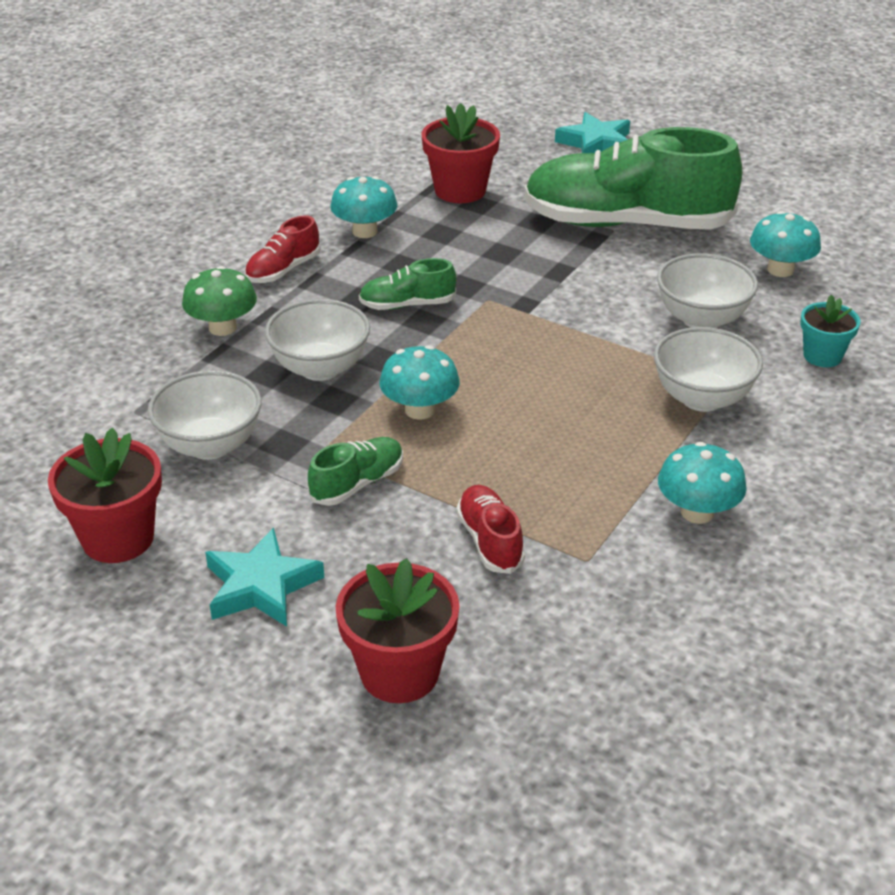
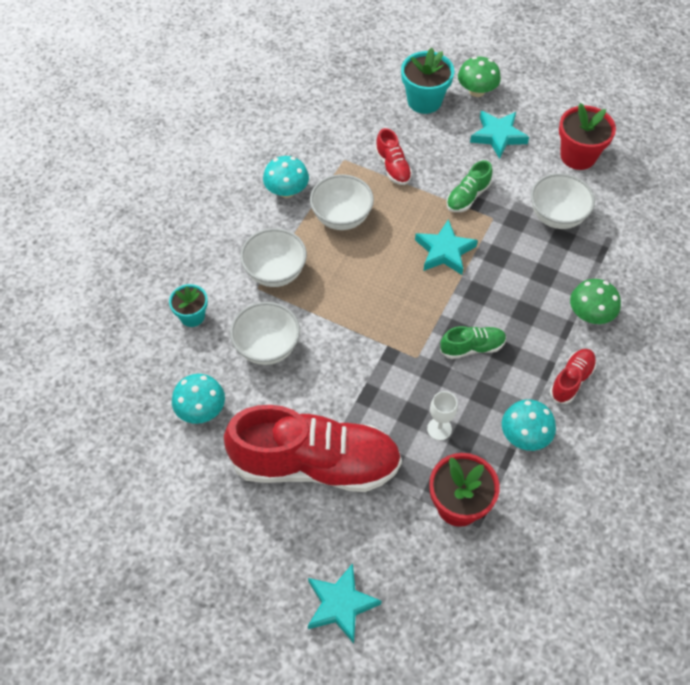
camera: 175 degrees right, 20 degrees up
white bowl [265,299,370,381] -> white bowl moved to [310,174,374,230]
red flower pot [336,558,460,703] -> turquoise flower pot [401,48,454,114]
turquoise mushroom [380,345,460,420] -> turquoise star [415,219,478,275]
green shoe [524,127,742,230] -> red shoe [224,405,402,492]
none -> white goblet [427,391,458,440]
none -> green mushroom [458,57,501,97]

